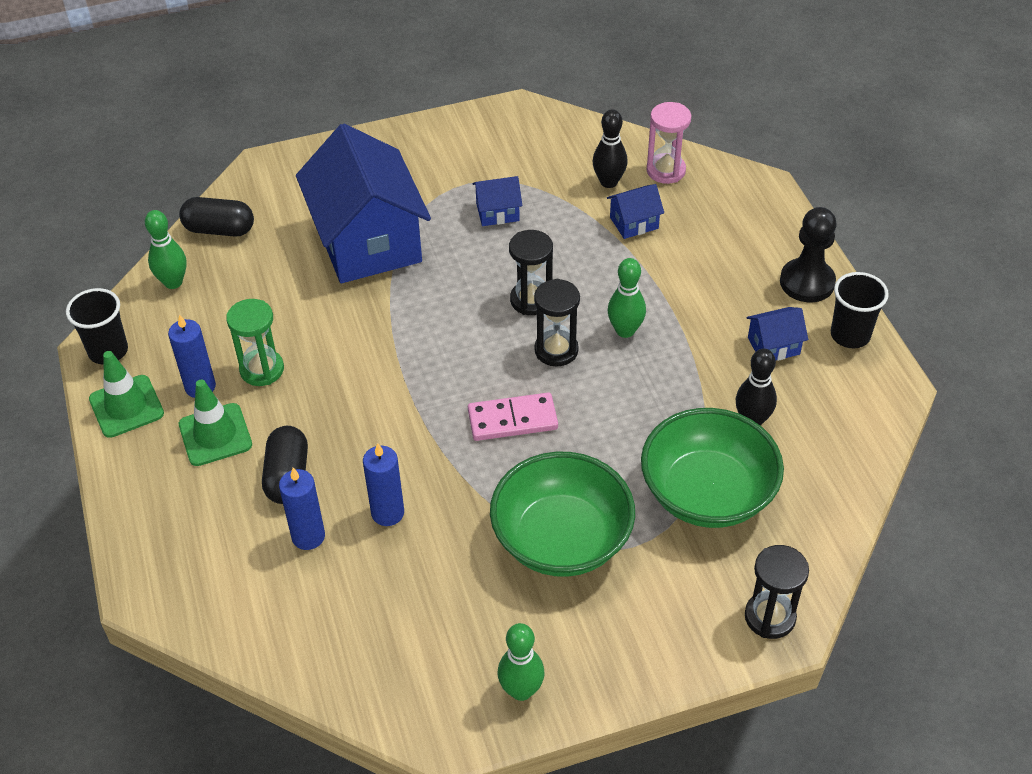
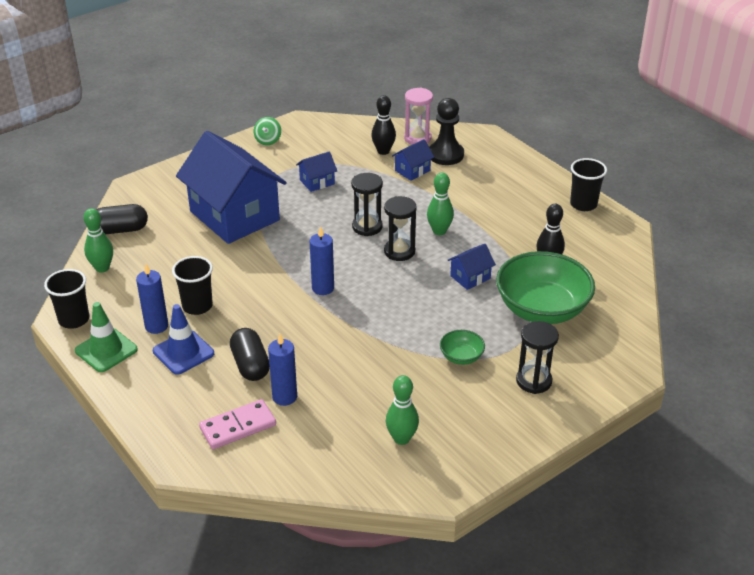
camera: 20 degrees left, 10 degrees down
green traffic cone [179,380,252,466] -> blue traffic cone [153,304,214,375]
green hourglass [226,299,284,386] -> black cup [172,256,213,315]
blue candle [363,443,404,526] -> blue candle moved to [310,226,334,295]
pink domino [468,392,558,441] -> pink domino moved to [199,399,276,449]
green bowl [490,452,635,577] -> green bowl [440,330,485,365], size x0.44
green bowling pin [498,623,545,701] -> green bowling pin moved to [386,375,419,445]
black hourglass [745,545,809,639] -> black hourglass moved to [516,321,559,394]
blue house [746,307,808,361] -> blue house moved to [448,244,496,290]
black pawn [780,207,837,302] -> black pawn moved to [429,98,464,165]
none -> green spinning top [254,117,281,145]

